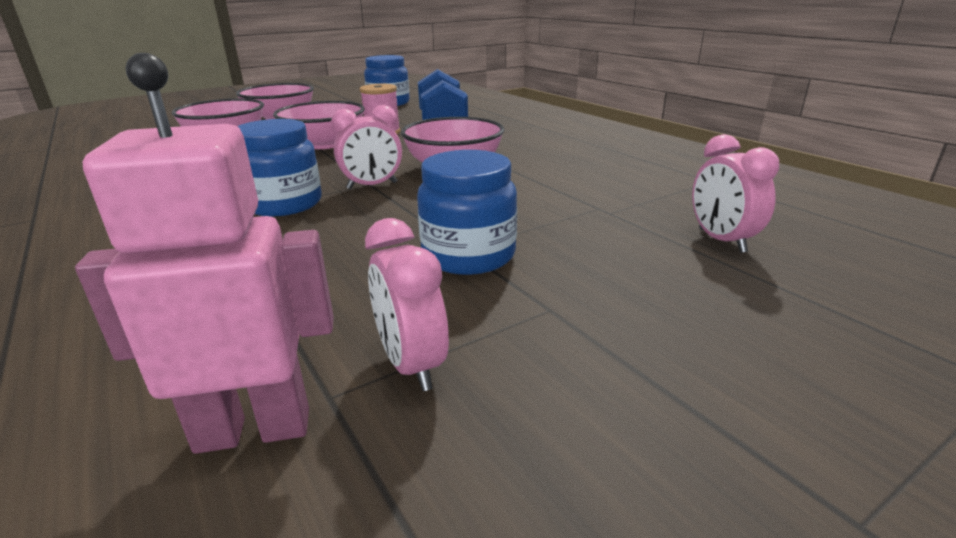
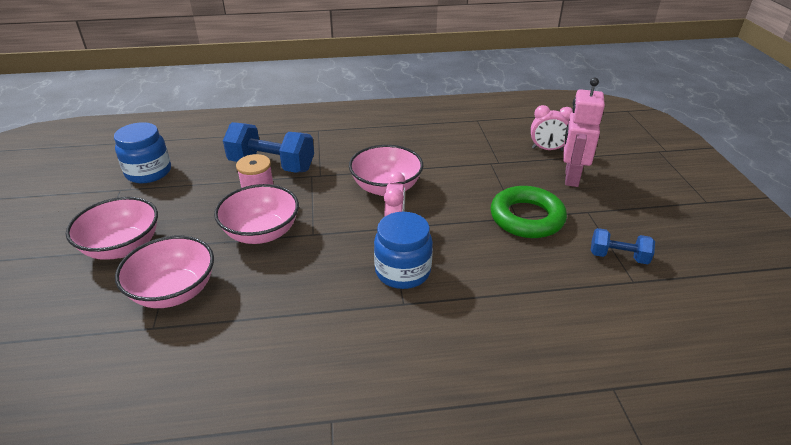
camera: 65 degrees left, 10 degrees up
pink robot [75,53,334,454] -> pink robot moved to [563,77,605,187]
pink clock [365,218,449,391] -> blue dumbbell [591,228,655,264]
blue jar [417,150,517,275] -> green ring [490,186,567,238]

